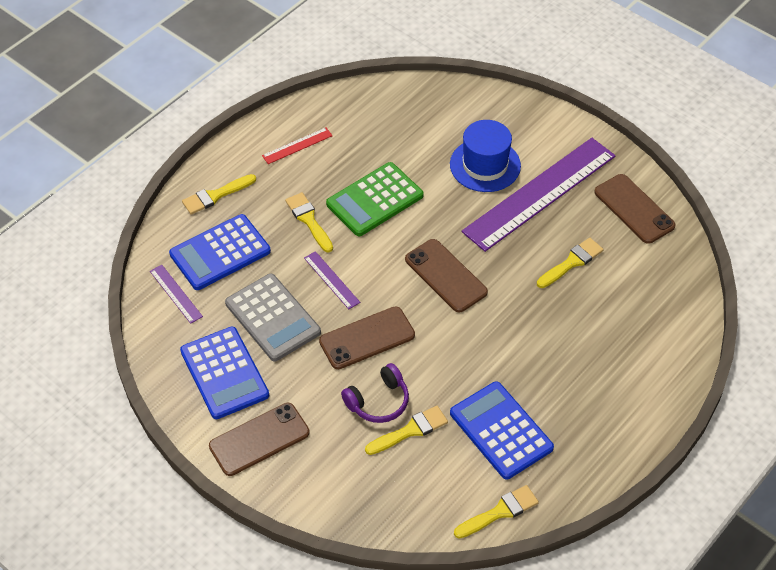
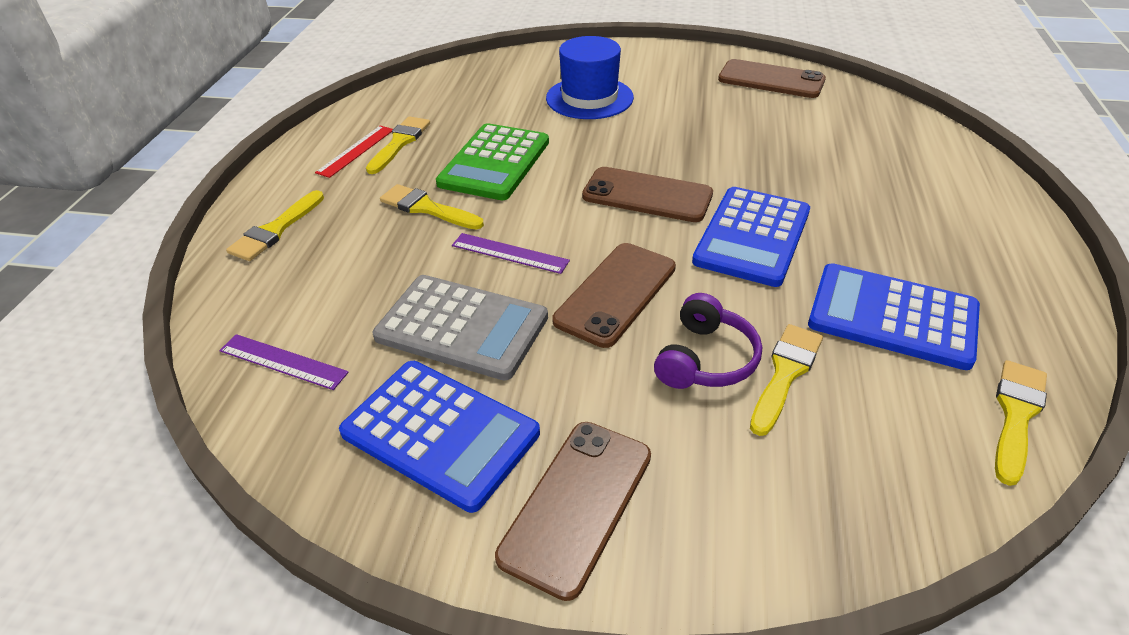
camera: 30 degrees left, 10 degrees down
blue calculator [169,214,271,290] -> blue calculator moved to [692,187,810,287]
purple ruler [462,138,616,252] -> none
yellow brush [537,238,604,288] -> yellow brush moved to [366,116,430,174]

